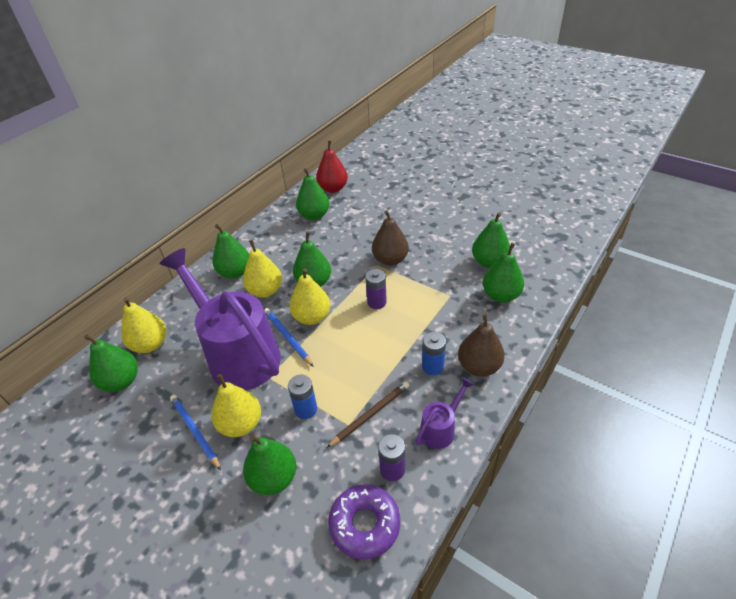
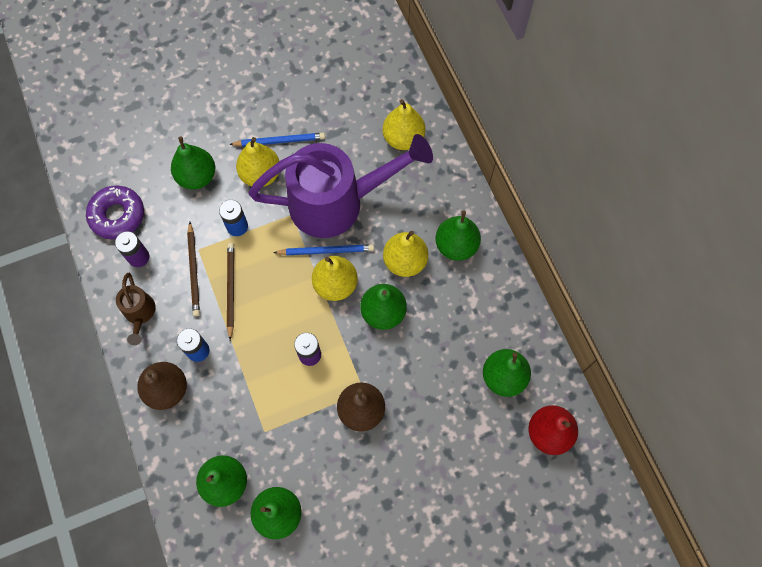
camera: 120 degrees right, 25 degrees up
green pear [84,335,138,392] -> none
purple watering can [415,377,475,449] -> brown watering can [116,273,156,345]
none -> brown pencil [227,243,234,340]

